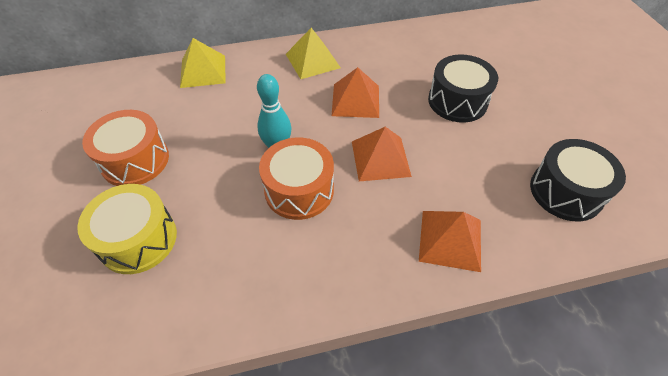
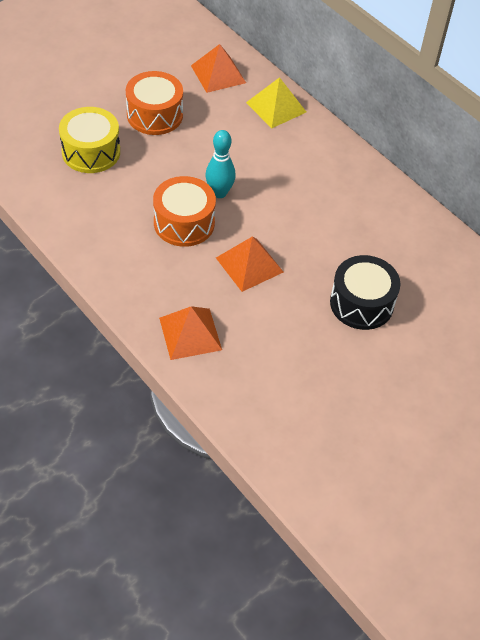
camera: 60 degrees right, 0 degrees up
yellow pyramid [286,28,341,79] -> none
orange pyramid [332,67,379,118] -> orange pyramid moved to [191,44,246,93]
black drum [530,139,626,222] -> none

